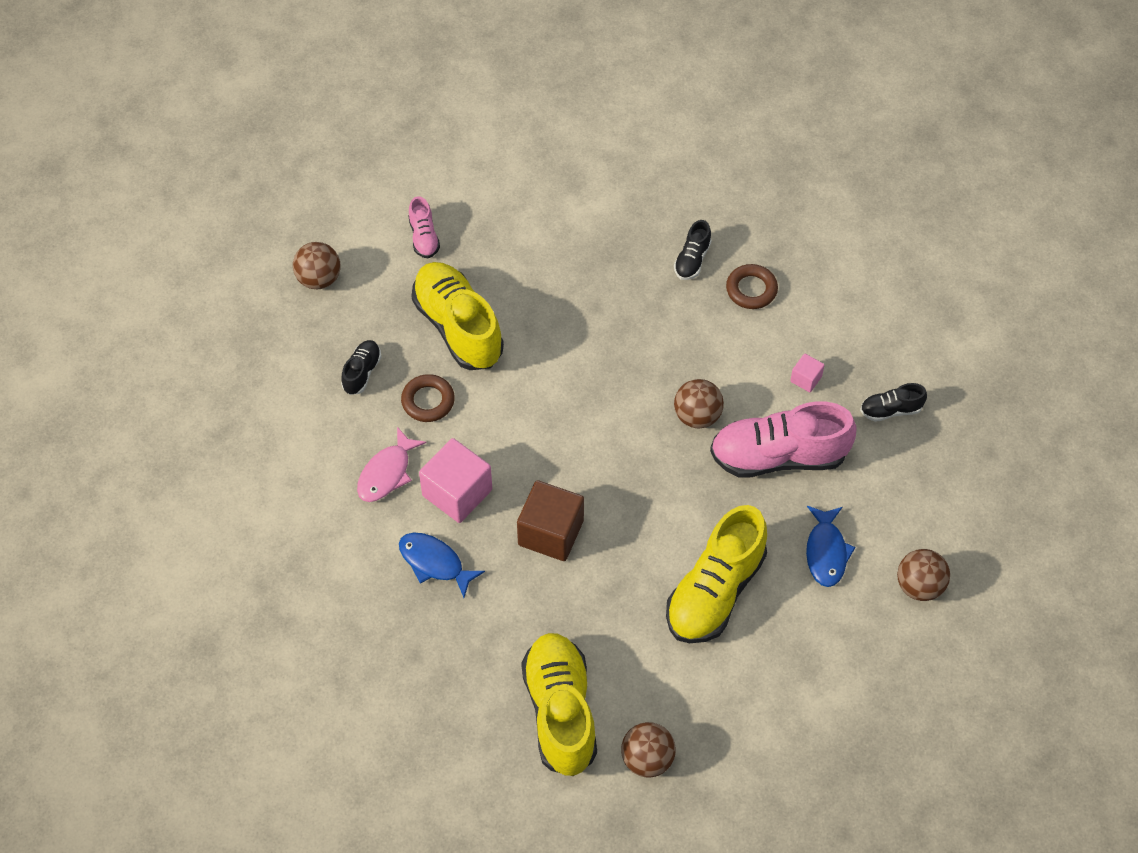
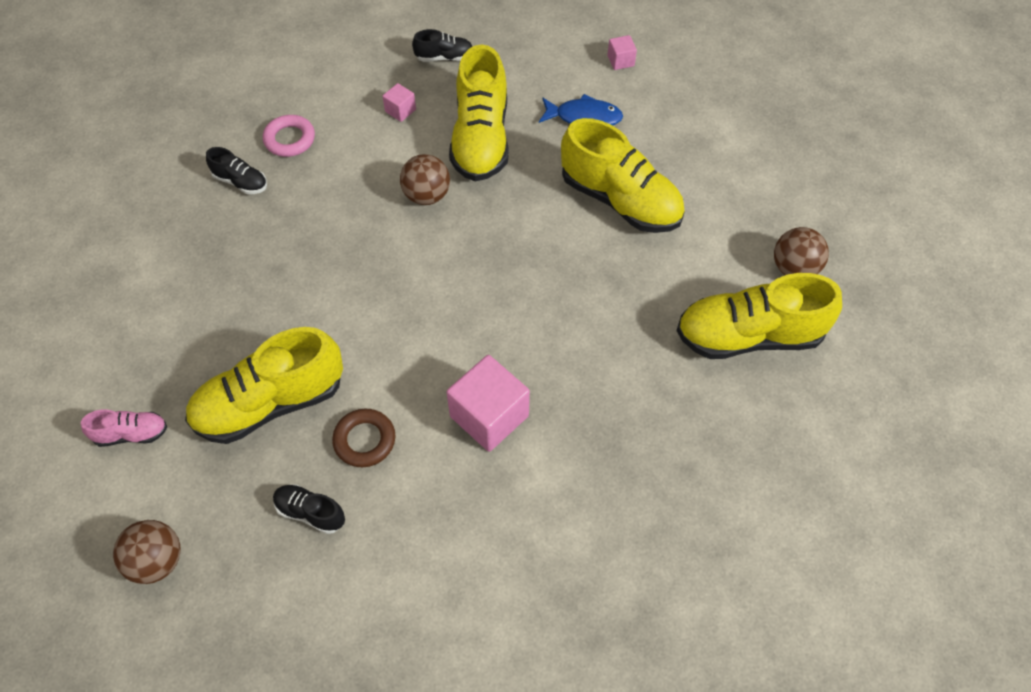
camera: 85 degrees left, 0 degrees up
pink fish [357,427,426,502] -> none
blue fish [399,533,485,598] -> none
brown cube [517,480,584,561] -> none
pink shoe [710,401,857,478] -> yellow shoe [449,44,509,181]
brown ring [726,264,778,309] -> pink ring [263,115,315,157]
black shoe [860,383,927,422] -> black shoe turned 90 degrees counterclockwise [412,29,472,62]
brown ball [897,549,950,601] -> pink cube [607,35,637,70]

